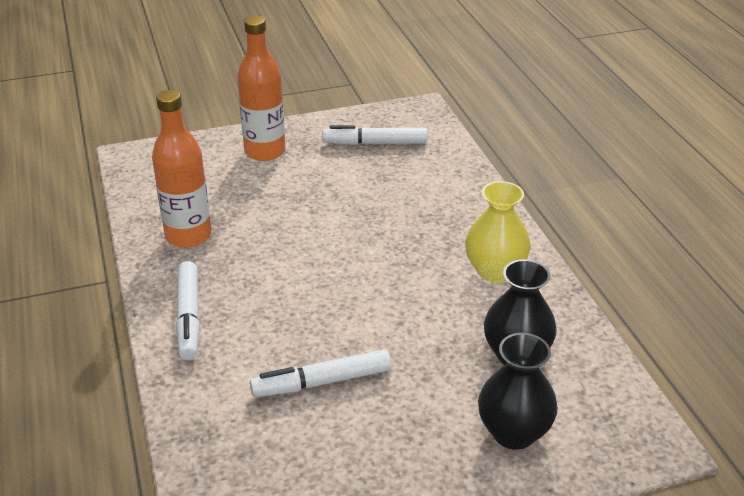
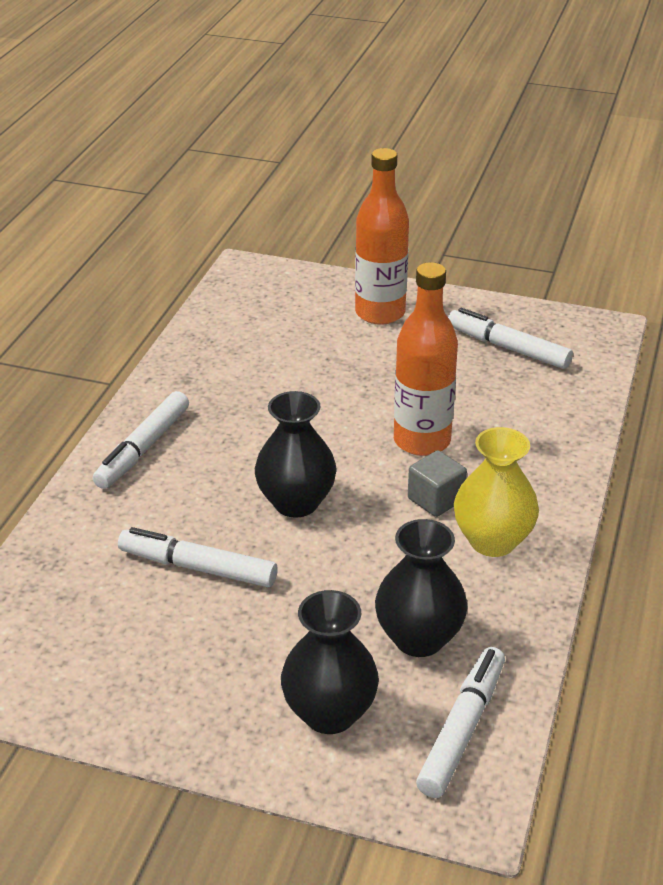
camera: 35 degrees right, 0 degrees up
orange bottle [152,90,212,248] -> orange bottle moved to [394,262,458,456]
none -> black vase [255,391,337,518]
none -> grey cube [408,450,467,517]
none -> white marker [416,647,505,798]

